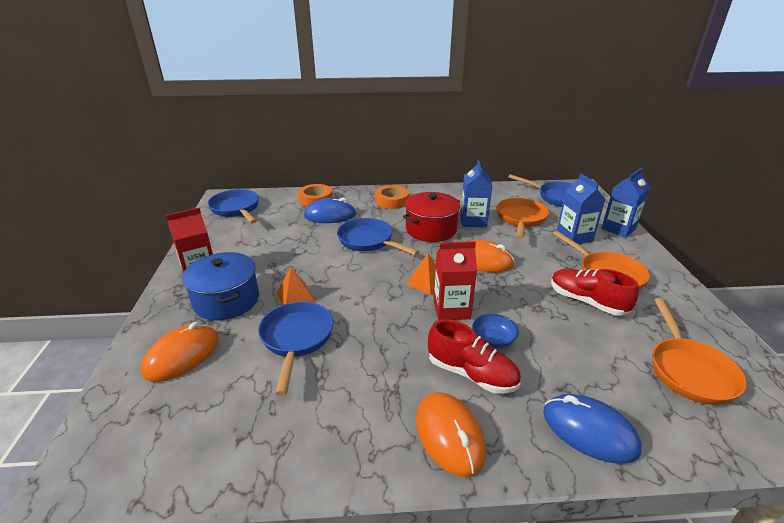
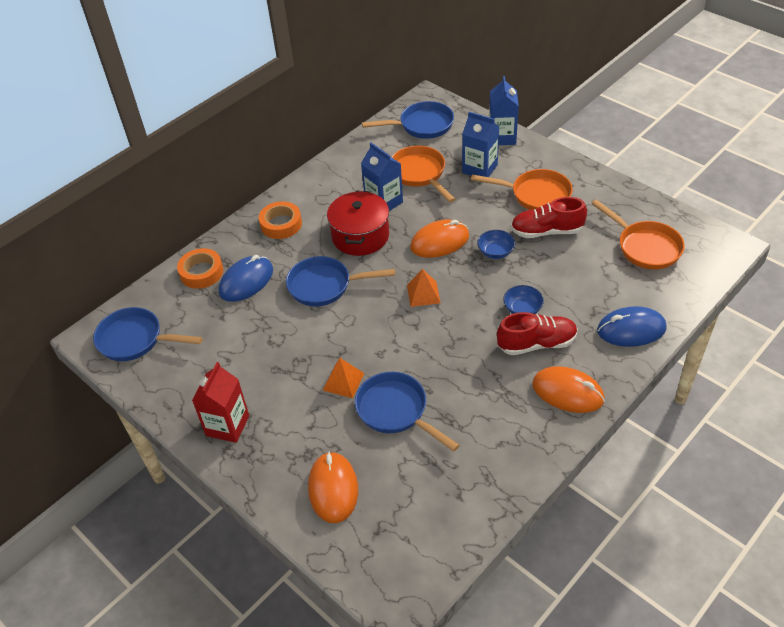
camera: 40 degrees left, 15 degrees up
blue pot [182,252,259,320] -> none
red carton [434,241,477,320] -> none
none -> blue bowl [477,230,515,259]

